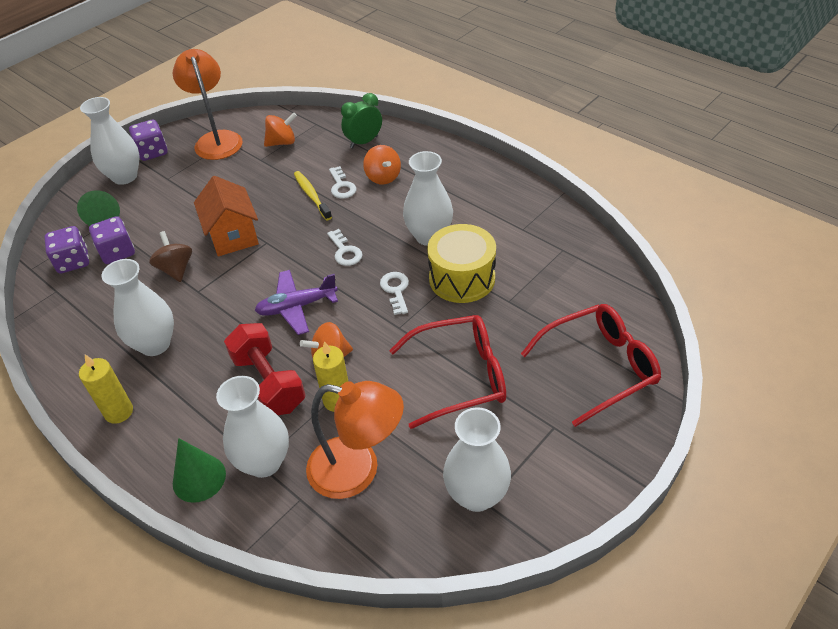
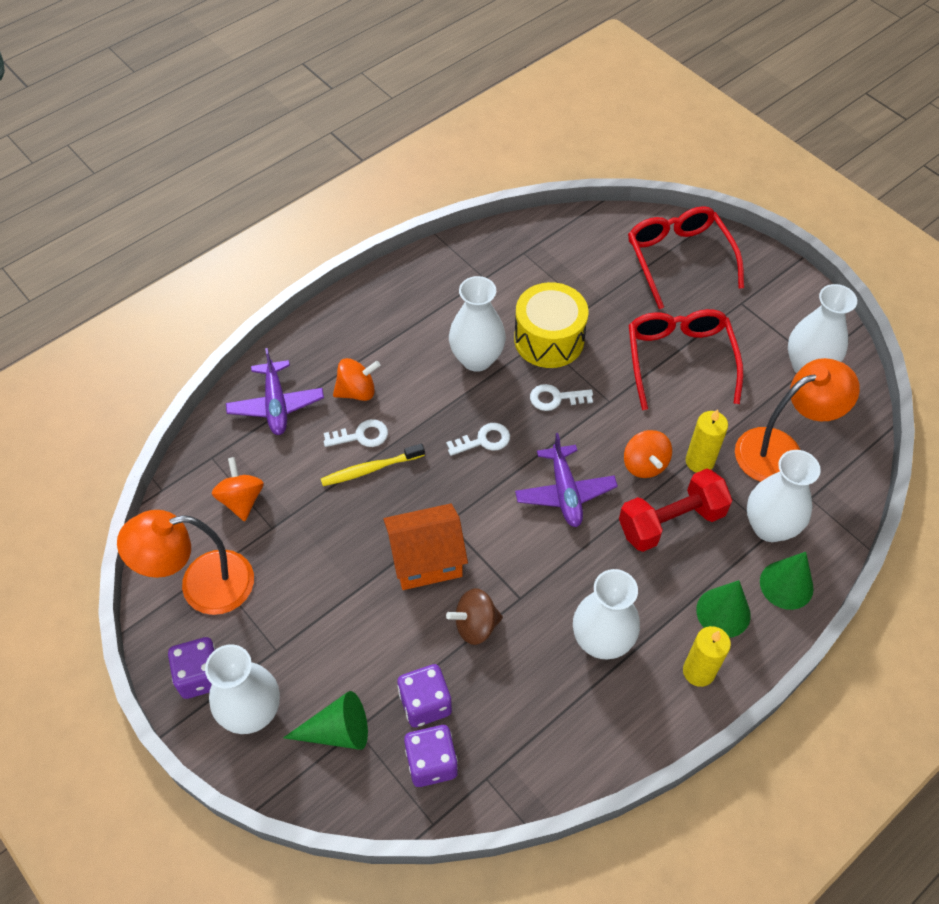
camera: 85 degrees left, 10 degrees up
orange lamp [306,381,404,499] -> orange lamp turned 45 degrees clockwise [735,358,860,482]
green clock [341,93,382,148] -> purple plane [226,348,324,435]
none -> green cone [696,580,751,638]

